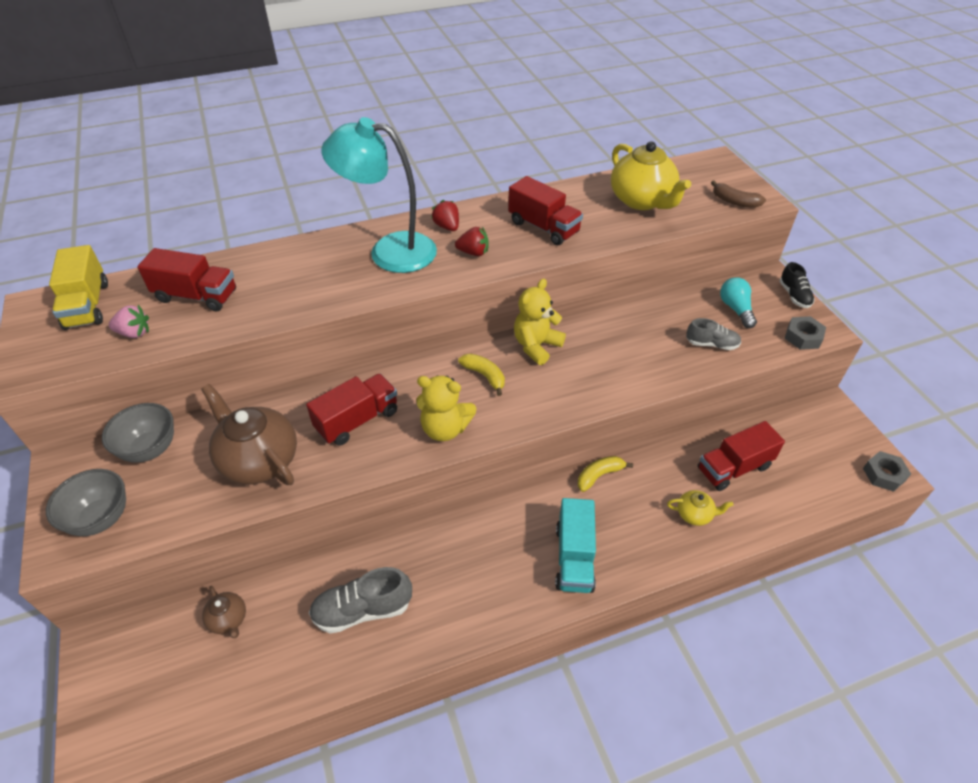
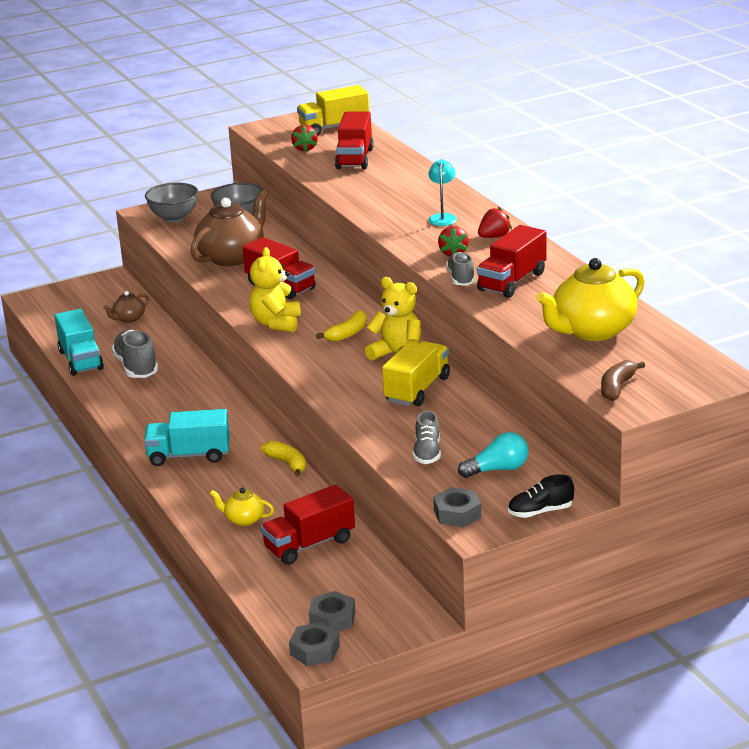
camera: 85 degrees right, 20 degrees down
pink strawberry [109,305,149,338] -> red strawberry [291,125,318,152]
turquoise lamp [321,117,437,273] -> turquoise lamp [428,159,457,226], size x0.43
yellow teapot [667,490,733,526] -> yellow teapot turned 105 degrees clockwise [210,488,274,526]
red truck [698,421,785,491] -> red truck turned 90 degrees counterclockwise [261,484,355,565]
none -> turquoise truck [54,309,104,376]
none -> grey nut [309,591,355,632]
none -> yellow truck [382,341,450,406]
none -> grey shoe [446,252,475,286]

